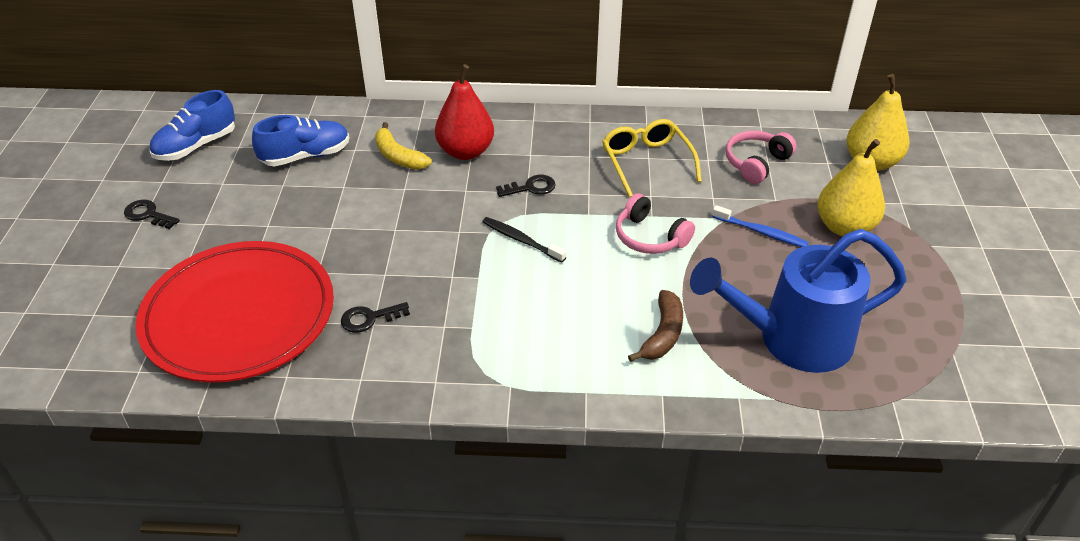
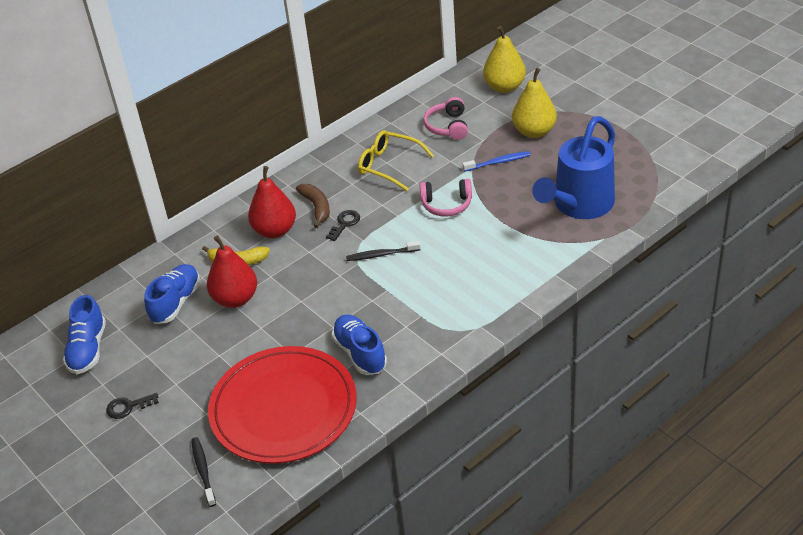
camera: 40 degrees left, 0 degrees up
black key [341,302,410,333] -> blue shoe [332,314,387,375]
brown banana [628,290,683,362] -> brown banana moved to [296,184,330,228]
none -> black toothbrush [191,437,216,507]
none -> red pear [207,235,257,308]

